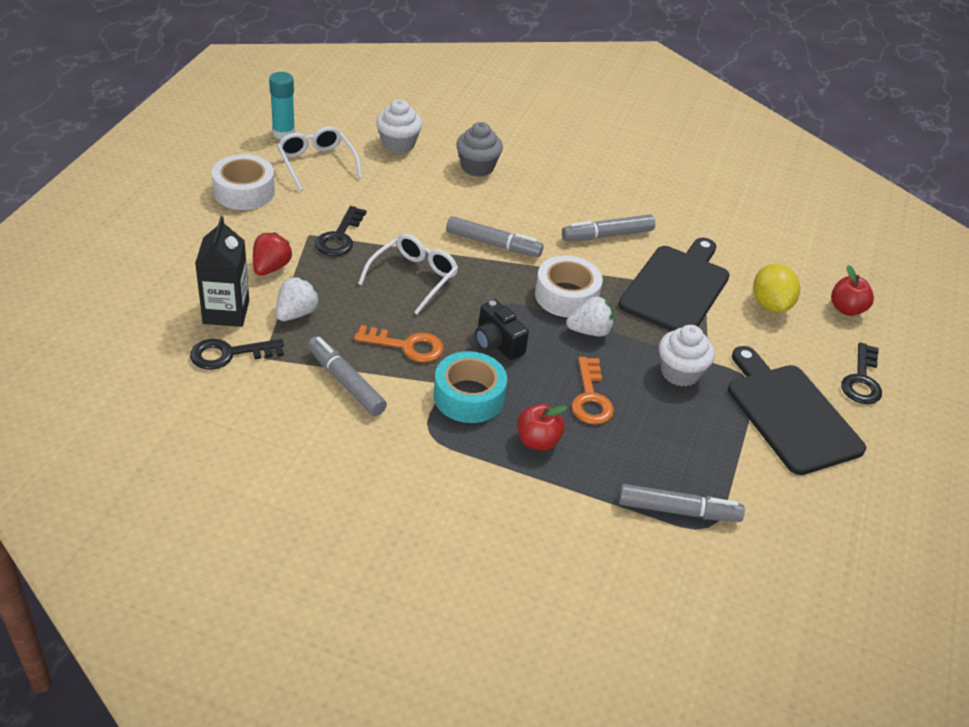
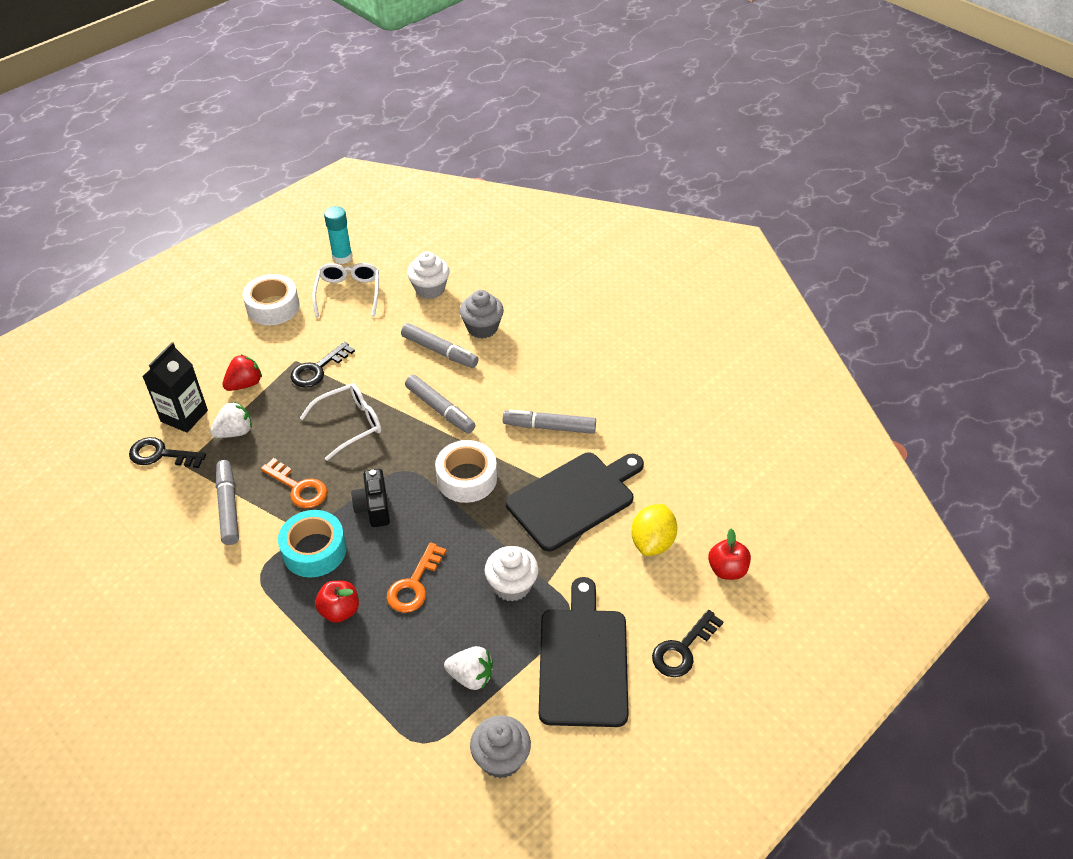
camera: 30 degrees right, 5 degrees up
white strawberry [566,297,614,336] -> white strawberry moved to [444,646,493,690]
grey marker [619,484,745,522] -> grey marker moved to [401,323,479,368]
none -> grey cupcake [470,715,531,778]

